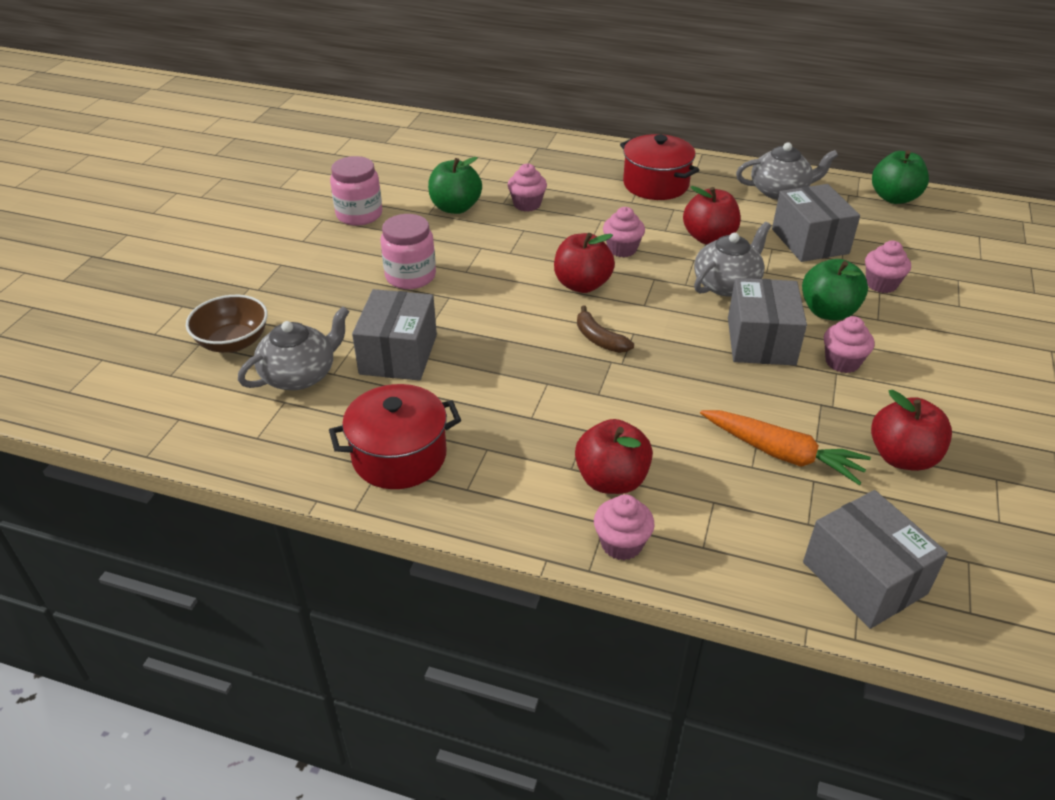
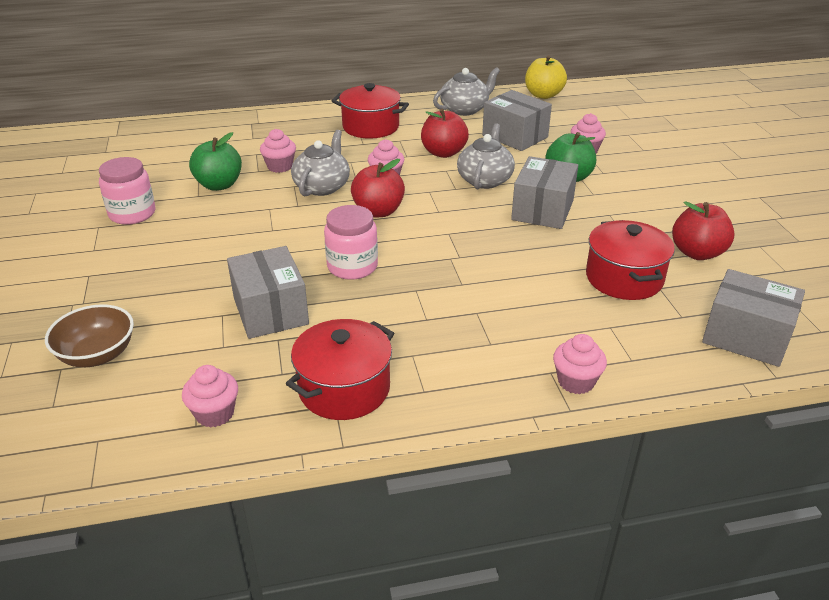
camera: 30 degrees left, 5 degrees down
grey teapot [238,306,350,390] -> grey teapot moved to [291,130,350,196]
pink jar [380,214,436,289] -> pink jar moved to [324,205,378,280]
red apple [575,419,653,494] -> none
brown banana [577,305,634,353] -> none
orange carrot [700,410,871,485] -> red pot [586,220,675,300]
grey box [728,278,807,365] -> grey box turned 45 degrees clockwise [511,156,578,229]
pink cupcake [824,316,875,373] -> pink cupcake moved to [182,365,238,428]
green apple [872,150,929,204] -> yellow apple [525,55,567,99]

